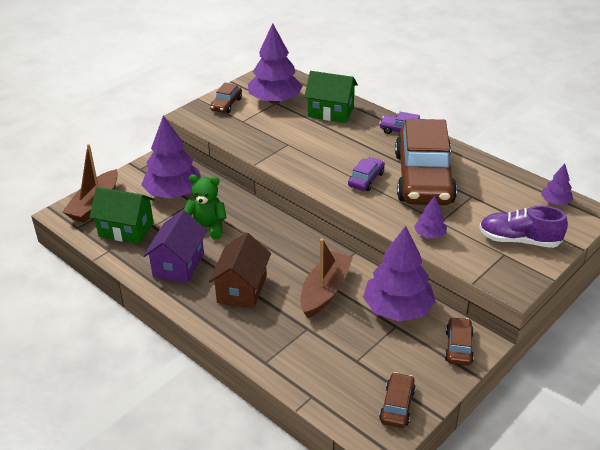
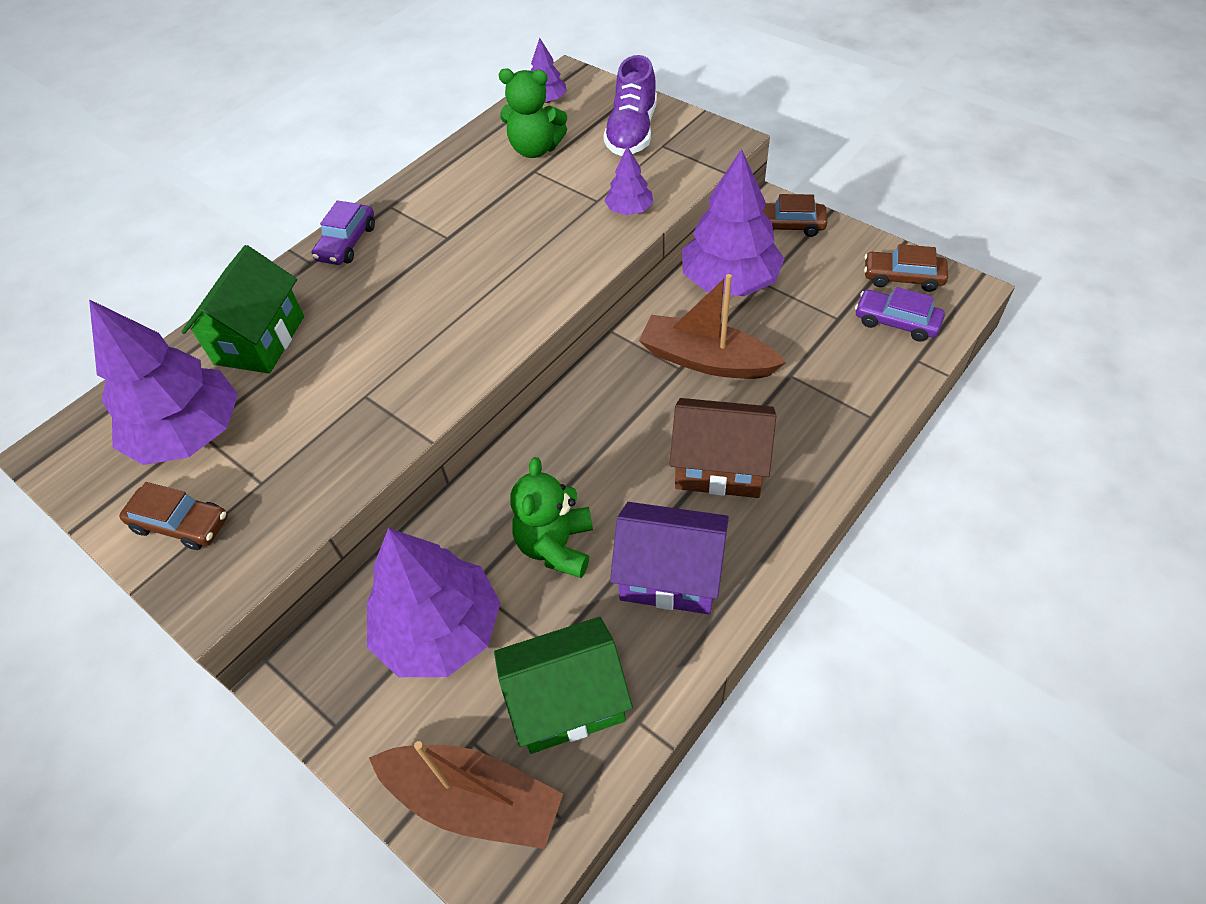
camera: 90 degrees left, 15 degrees up
green house [89,187,155,244] -> green house turned 60 degrees clockwise [494,617,633,754]
purple car [348,157,385,191] -> purple car moved to [855,287,945,342]
brown car [395,119,457,205] -> none
none -> green teddy bear [499,69,567,158]

